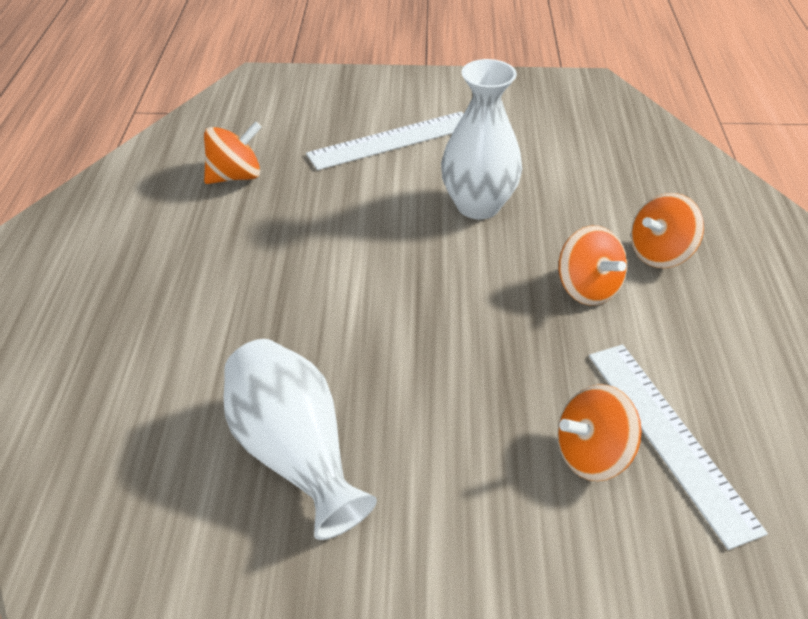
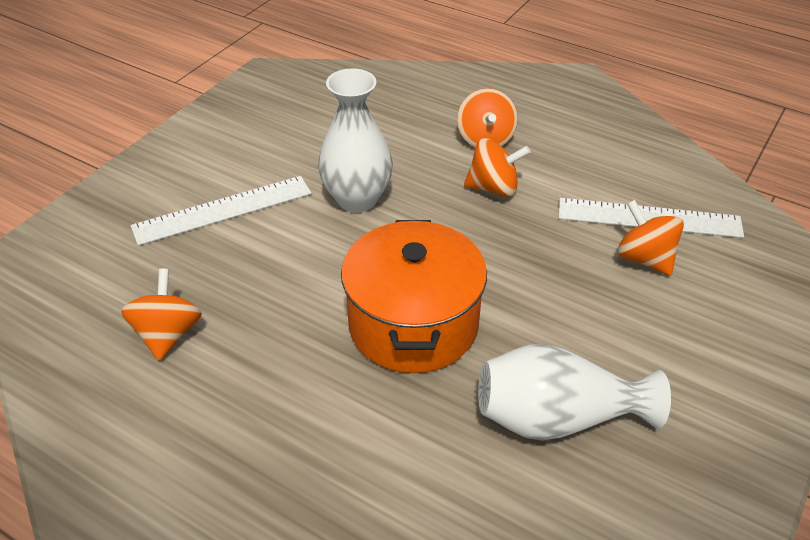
camera: 60 degrees left, 0 degrees up
white ruler [306,111,464,170] -> white ruler turned 60 degrees clockwise [131,176,312,246]
orange spinning top [557,384,642,481] -> orange spinning top turned 135 degrees clockwise [617,200,684,276]
none -> orange pot [341,220,487,373]

